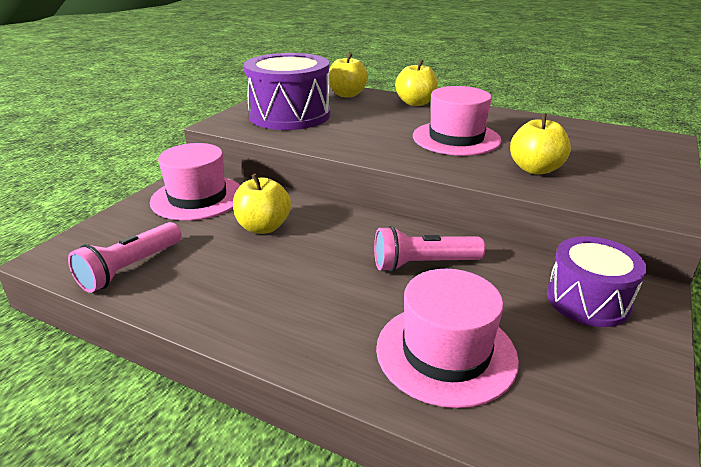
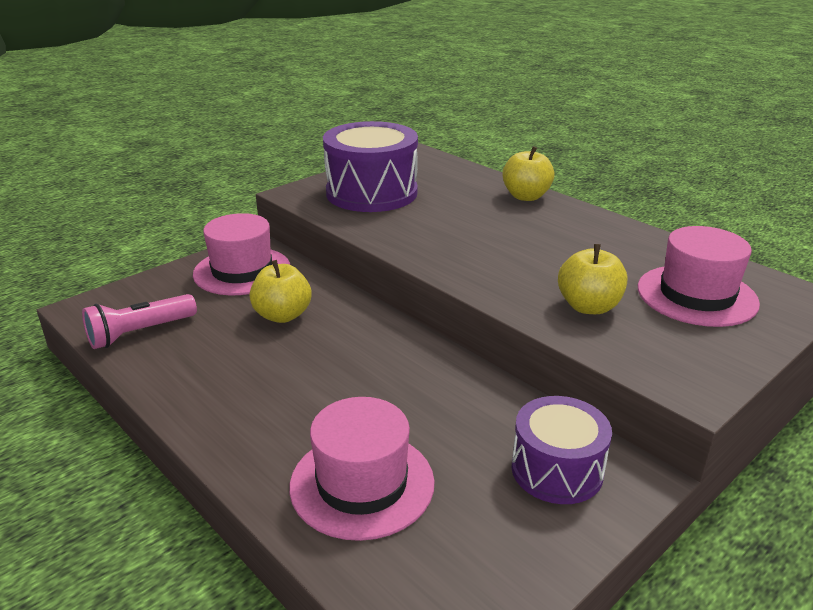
camera: 20 degrees right, 0 degrees up
yellow apple [329,53,368,97] -> none
pink flashlight [374,226,485,272] -> none
pink hat [413,86,502,156] -> pink hat moved to [638,226,760,327]

